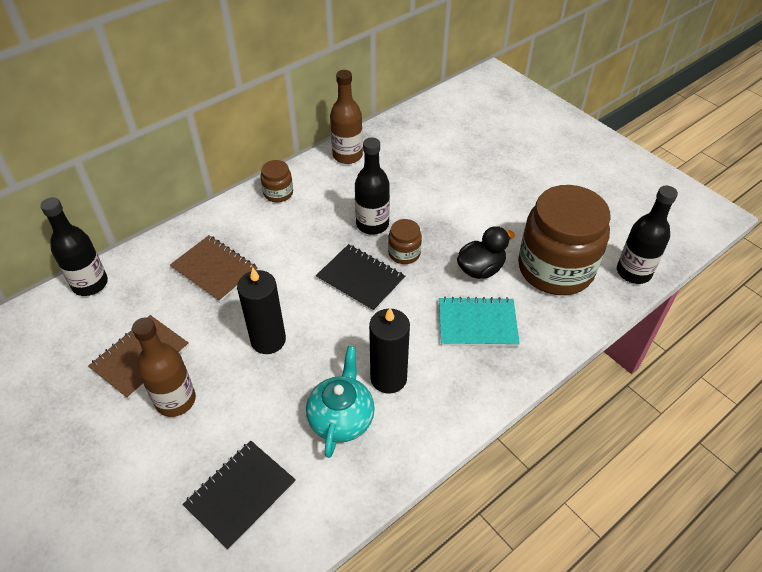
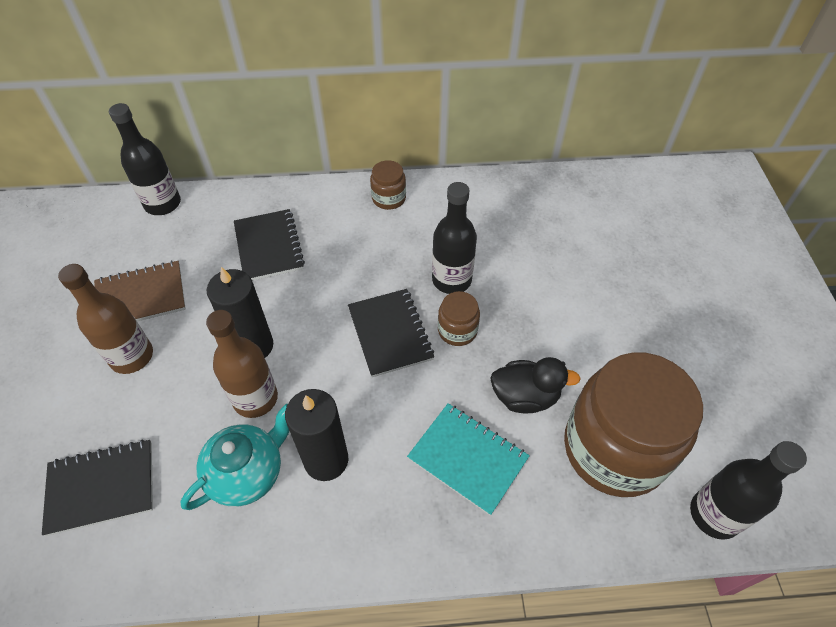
camera: 35 degrees right, 5 degrees up
brown notebook [170,235,258,302] -> black notebook [234,209,305,280]
brown bottle [330,70,363,164] -> brown bottle moved to [206,310,278,418]

